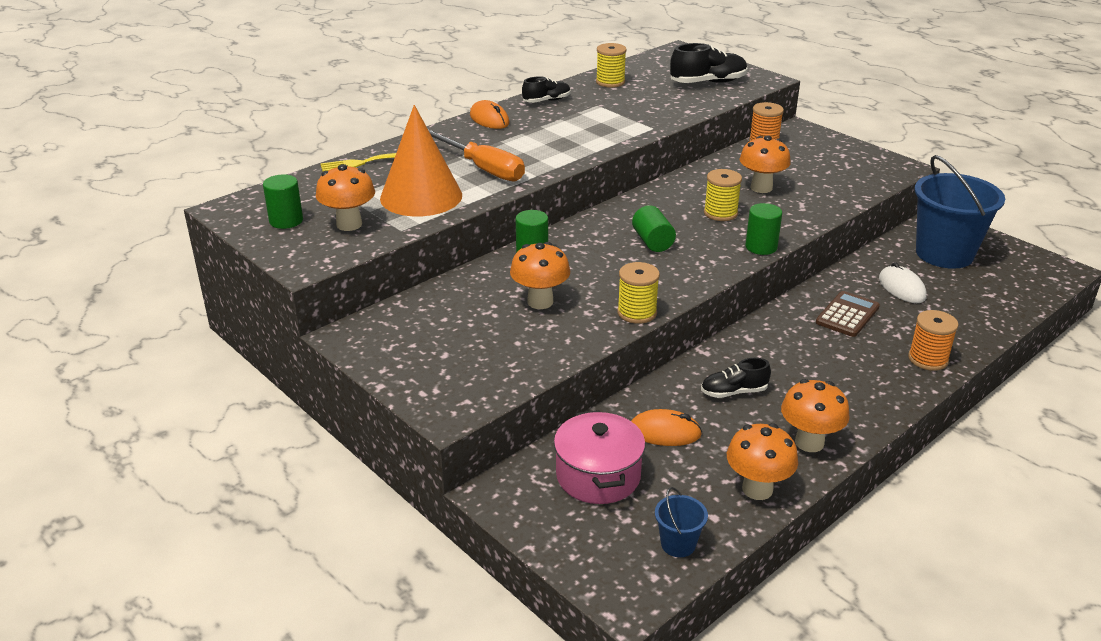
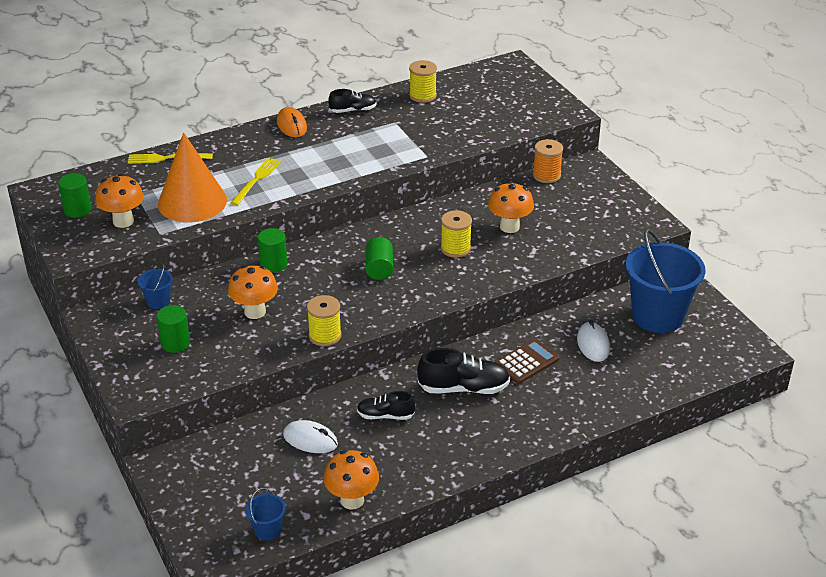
camera: 15 degrees right, 5 degrees up
orange screwdriver [428,129,525,182] -> yellow fork [230,158,281,206]
pink pot [554,410,645,504] -> none
orange mouse [631,409,702,446] -> white mouse [283,420,338,453]
black shoe [670,43,747,83] -> black shoe moved to [417,348,510,394]
green cylinder [745,203,782,255] -> green cylinder moved to [156,305,190,353]
orange mushroom [781,379,850,452] -> none
orange spool [908,310,959,371] -> none
none -> blue bucket [138,263,173,309]

